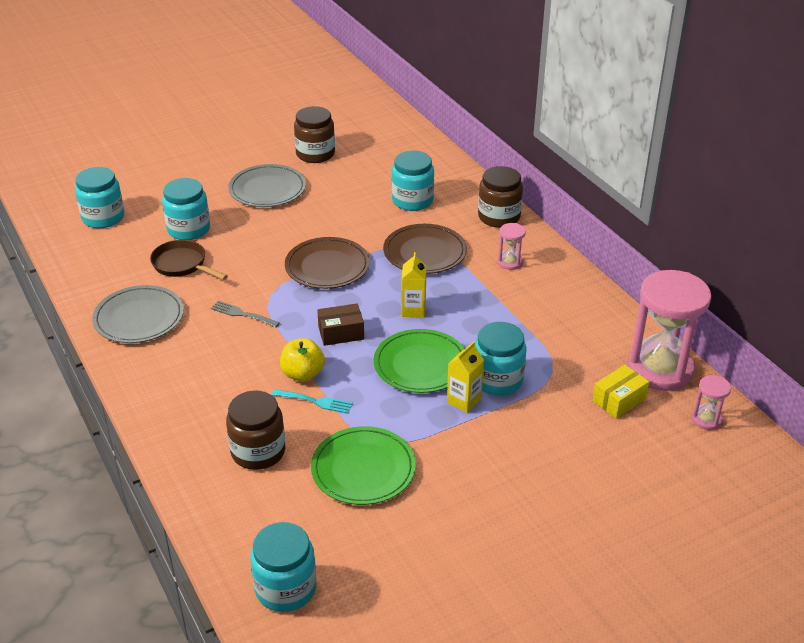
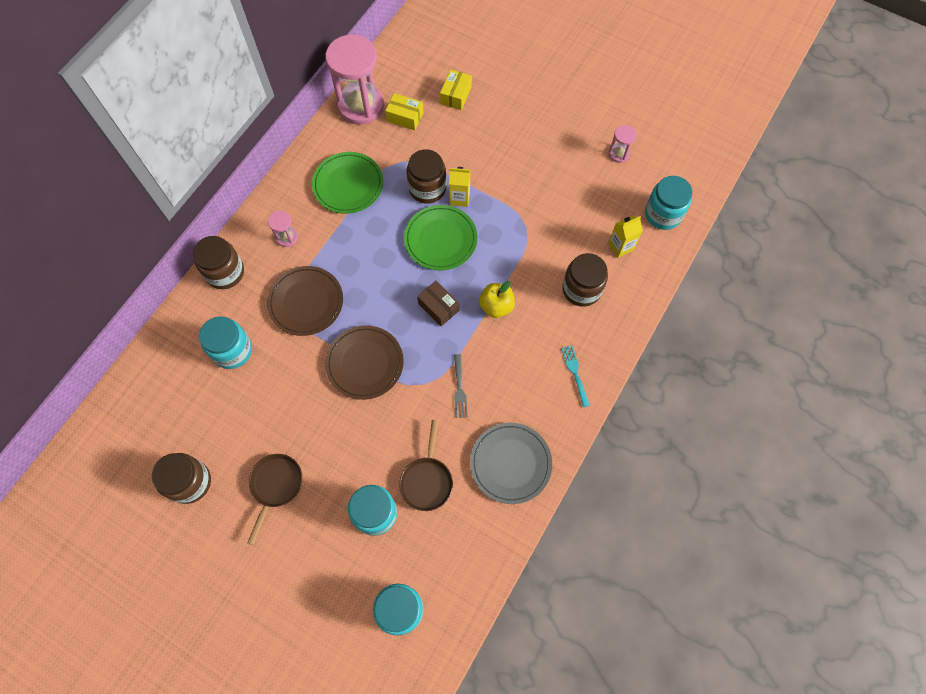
camera: 120 degrees left, 30 degrees up
grey plate [228,164,306,207] -> brown pan [247,454,302,545]
turquoise fork [272,389,353,414] -> turquoise fork moved to [561,345,590,407]
green plate [311,426,416,505] -> green plate moved to [312,152,383,214]
yellow carton [402,252,426,318] -> yellow carton moved to [608,216,643,258]
turquoise jar [475,322,526,395] -> brown jar [406,149,446,204]
pink hourglass [692,375,731,430] -> pink hourglass moved to [609,125,637,163]
none -> yellow box [440,70,472,110]

